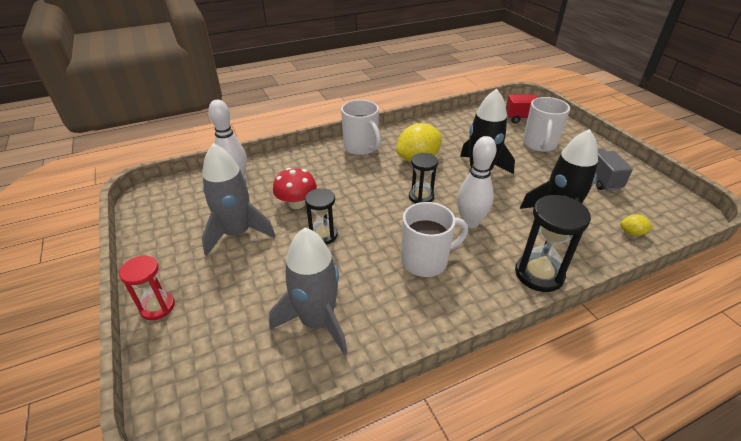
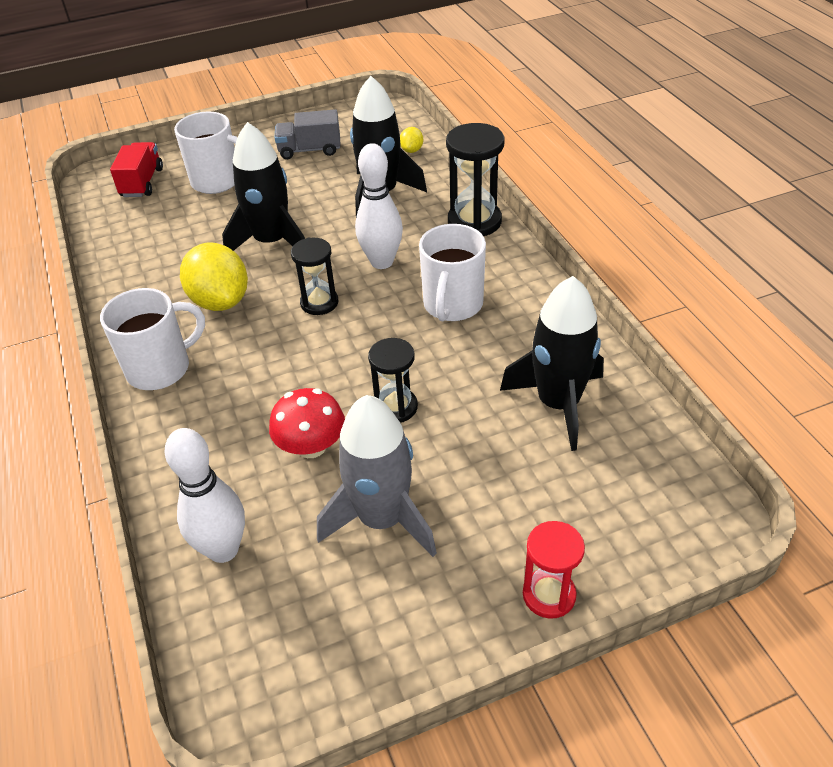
camera: 85 degrees left, 5 degrees up
grey rocket [269,228,348,355] -> black rocket [500,276,604,451]
white mug [401,202,468,277] -> white mug turned 150 degrees counterclockwise [419,224,486,321]

